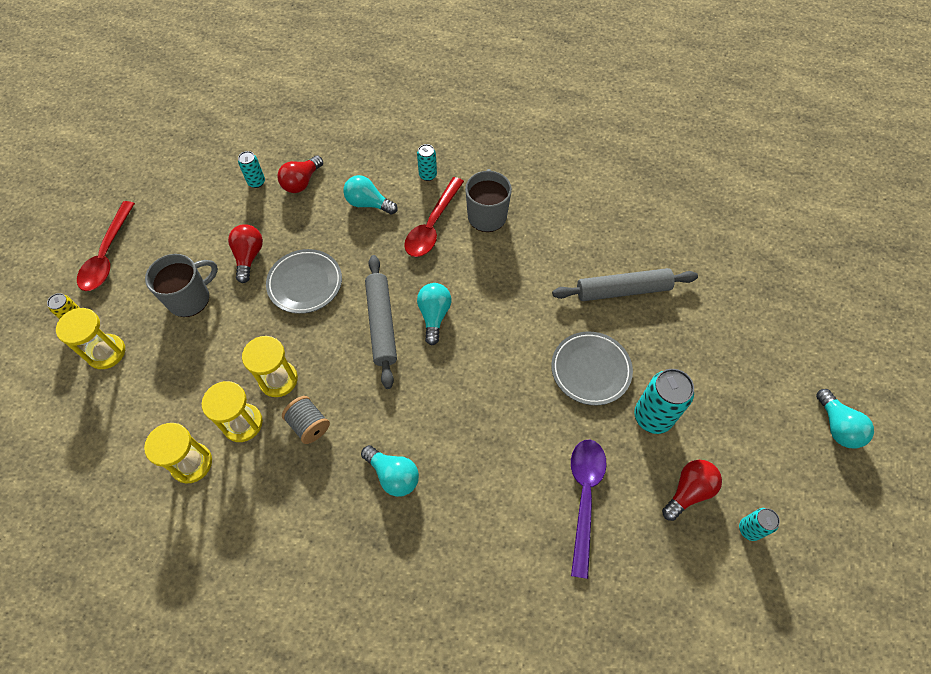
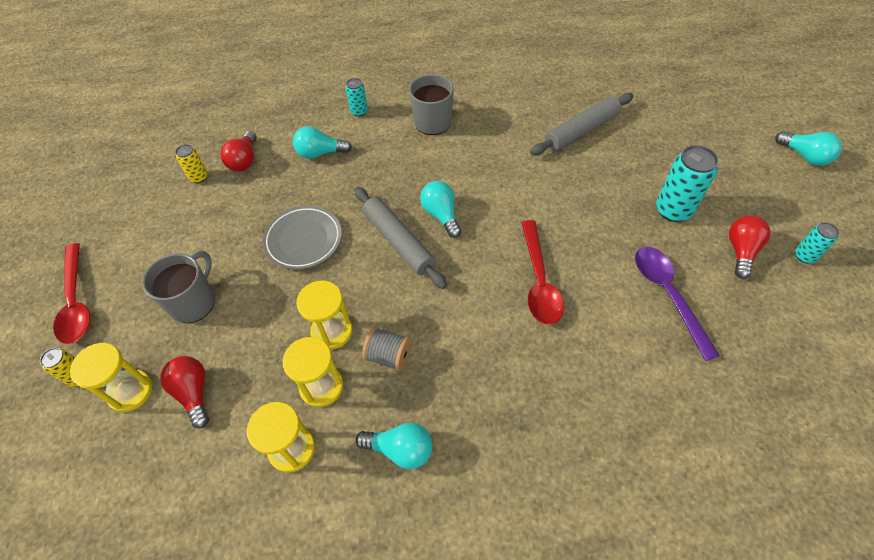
camera: 25 degrees left, 5 degrees down
red light bulb [228,224,263,283] -> red light bulb moved to [160,356,209,428]
turquoise can [238,151,265,188] -> yellow can [175,144,208,183]
turquoise light bulb [361,445,419,497] -> turquoise light bulb moved to [355,422,432,469]
red spoon [404,177,464,257] -> red spoon moved to [521,220,564,325]
grey plate [551,332,633,405] -> none

